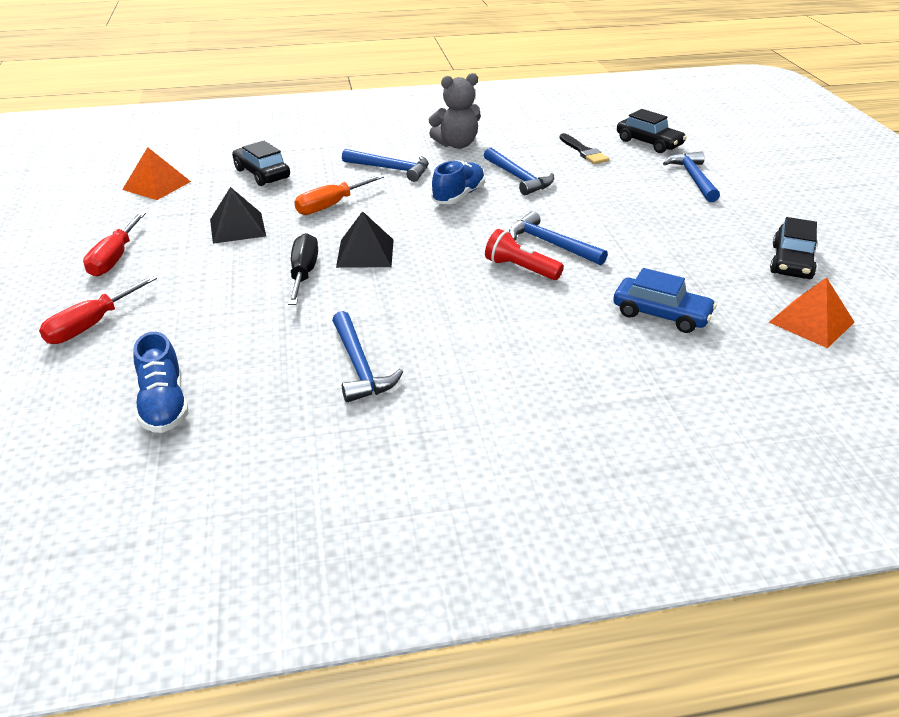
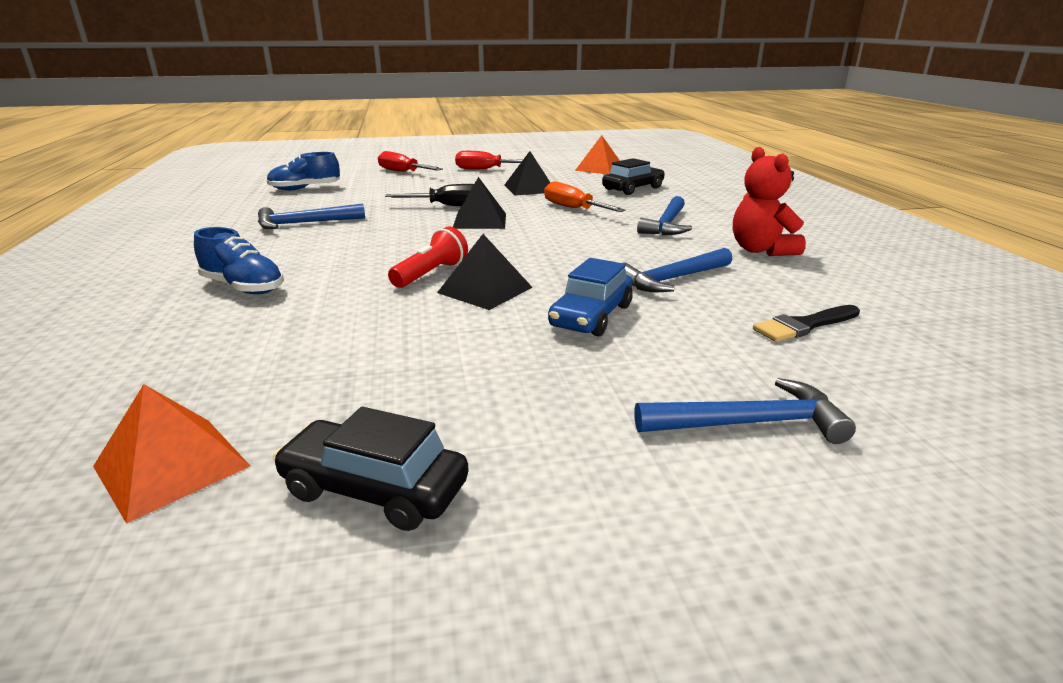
camera: 90 degrees right, 10 degrees down
grey teddy bear [429,73,481,149] -> red teddy bear [733,147,806,256]
blue shoe [431,160,485,204] -> blue shoe moved to [194,227,284,294]
blue hammer [509,211,608,265] -> black pyramid [437,234,533,310]
blue car [613,268,717,333] -> blue car moved to [548,258,633,337]
black car [617,109,687,153] -> none

